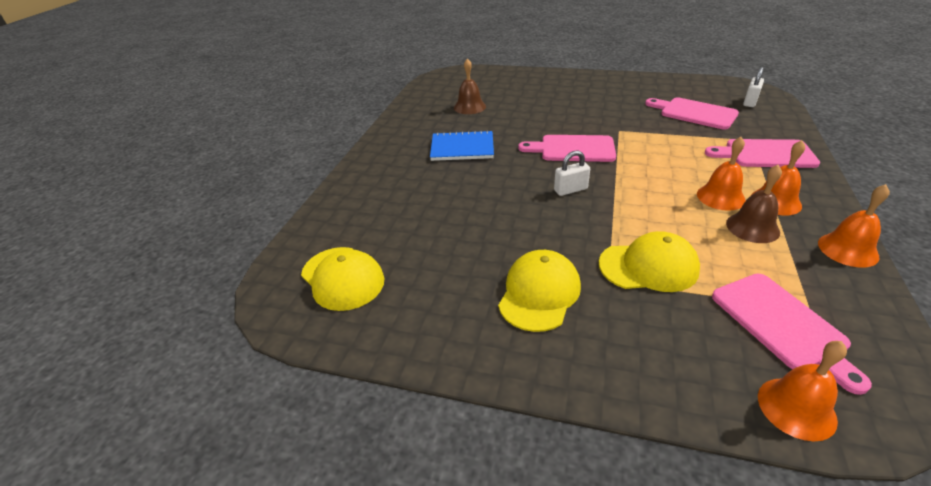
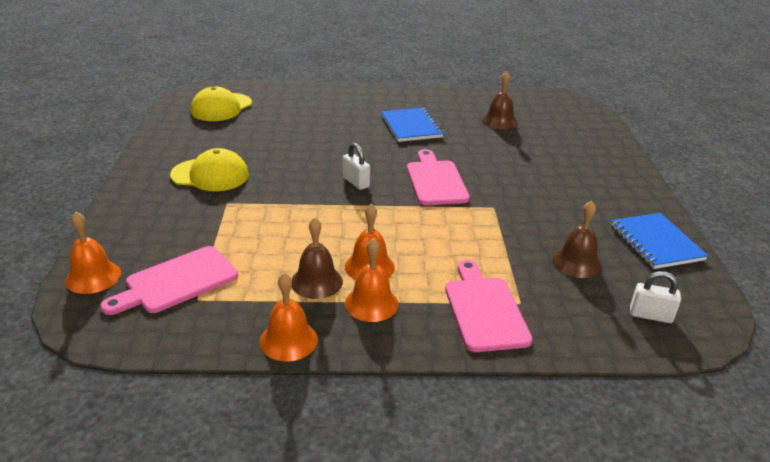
camera: 70 degrees right, 5 degrees down
yellow cap [599,231,700,292] -> none
pink cutting board [645,98,739,129] -> brown bell [552,201,602,278]
none -> blue notebook [611,213,708,269]

